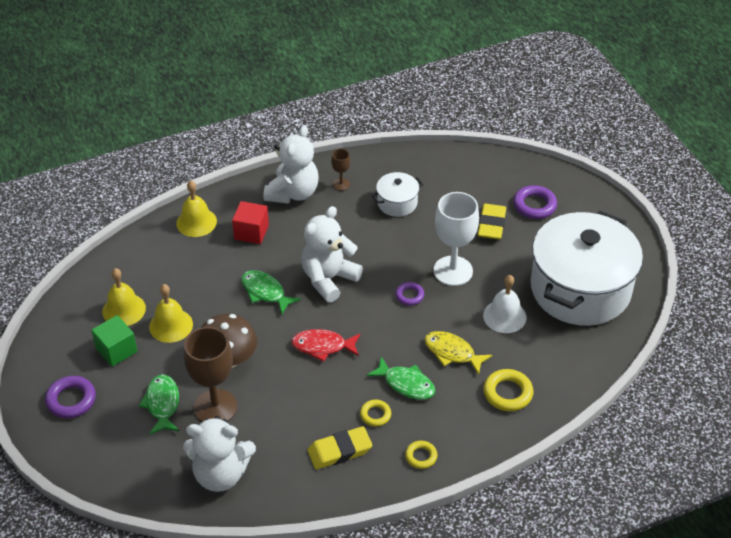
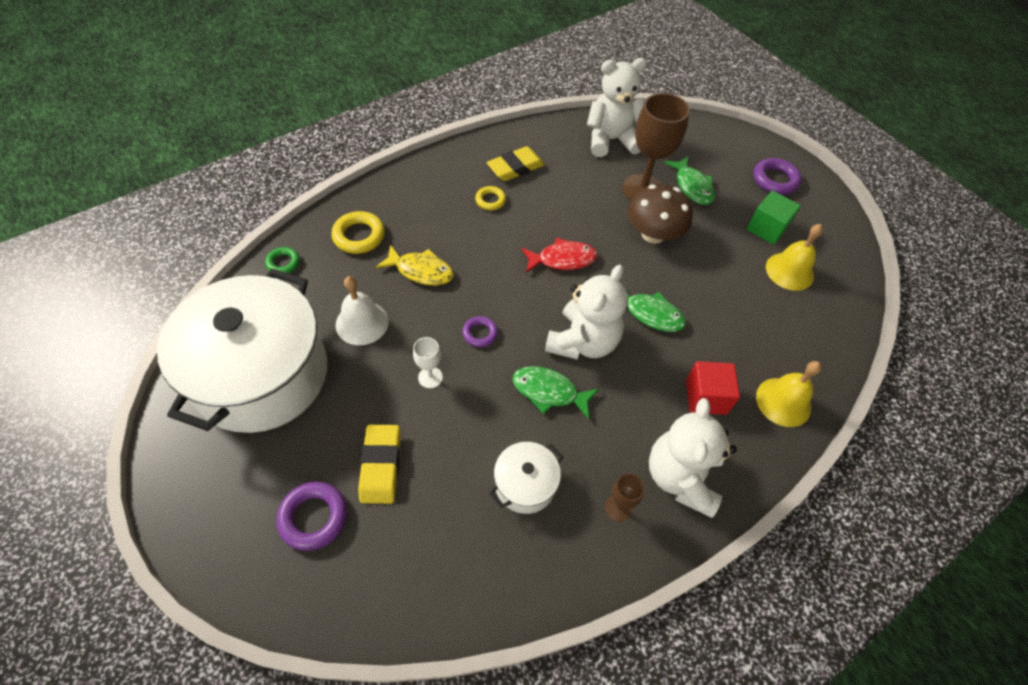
camera: 165 degrees right, 10 degrees up
yellow bell [149,284,193,343] -> none
green fish [366,356,436,400] -> green fish moved to [512,366,599,419]
yellow ring [405,441,437,469] -> none
white goblet [433,192,479,286] -> white goblet [413,337,443,388], size x0.47
none -> green ring [265,247,300,273]

